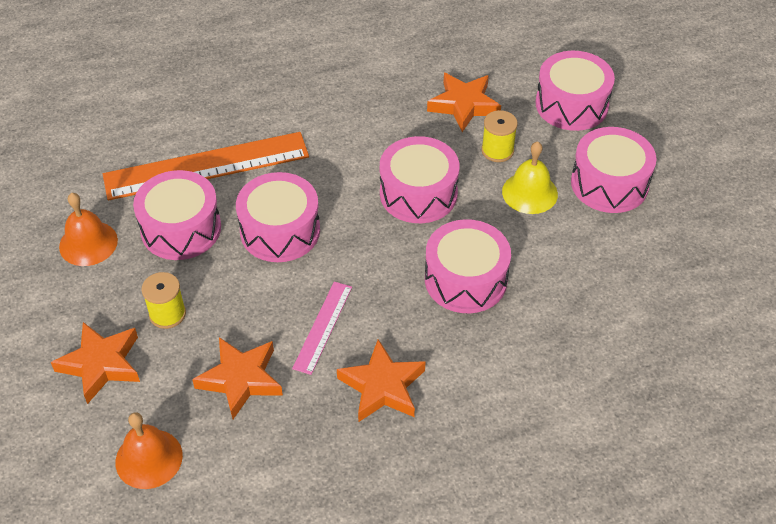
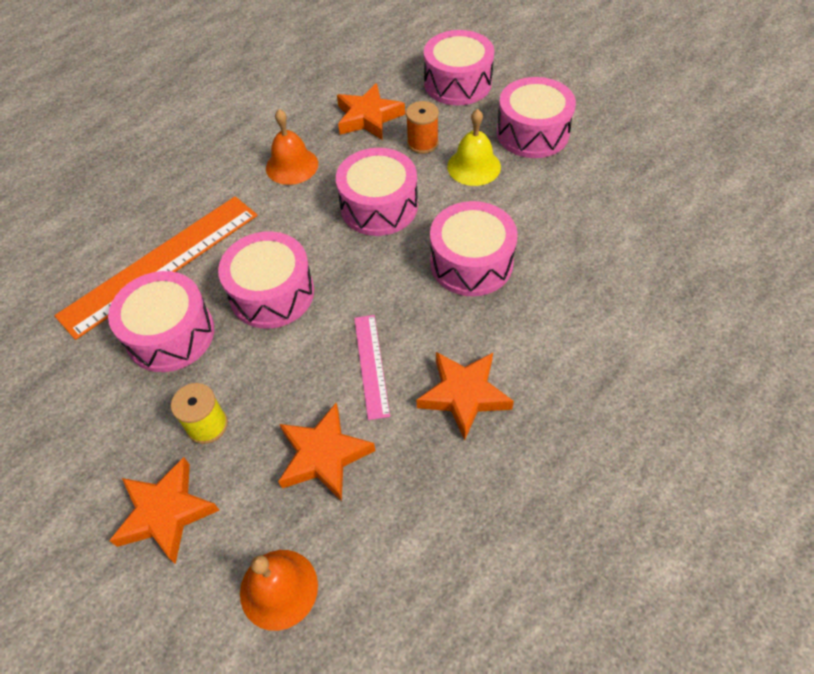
camera: 25 degrees left, 5 degrees up
orange bell [59,193,118,266] -> orange bell moved to [266,109,318,185]
yellow spool [481,110,518,162] -> orange spool [406,101,439,154]

